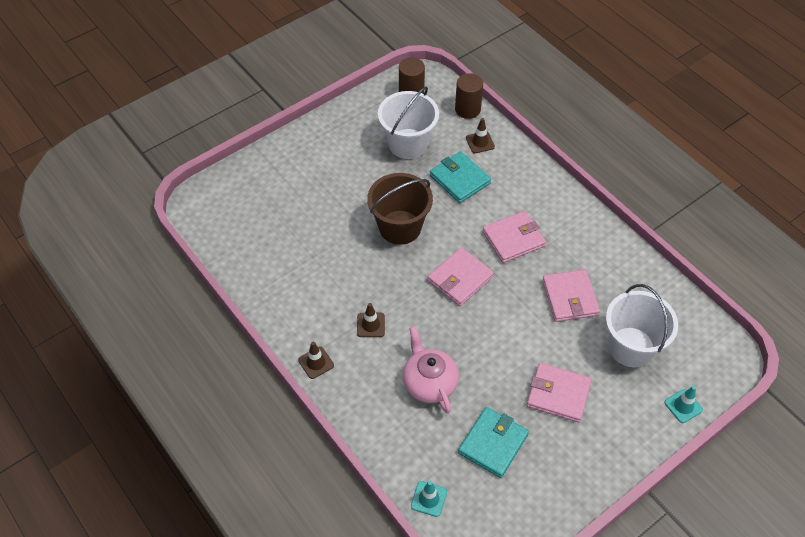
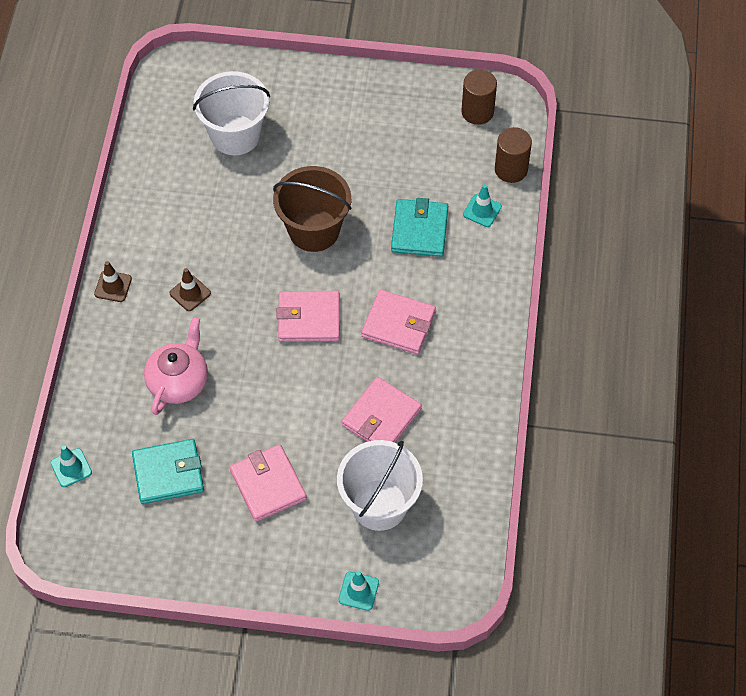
camera: 45 degrees right, 5 degrees up
white bucket [378,87,439,159] -> white bucket moved to [193,71,270,155]
brown traffic cone [466,118,495,153] -> turquoise traffic cone [463,184,502,227]

